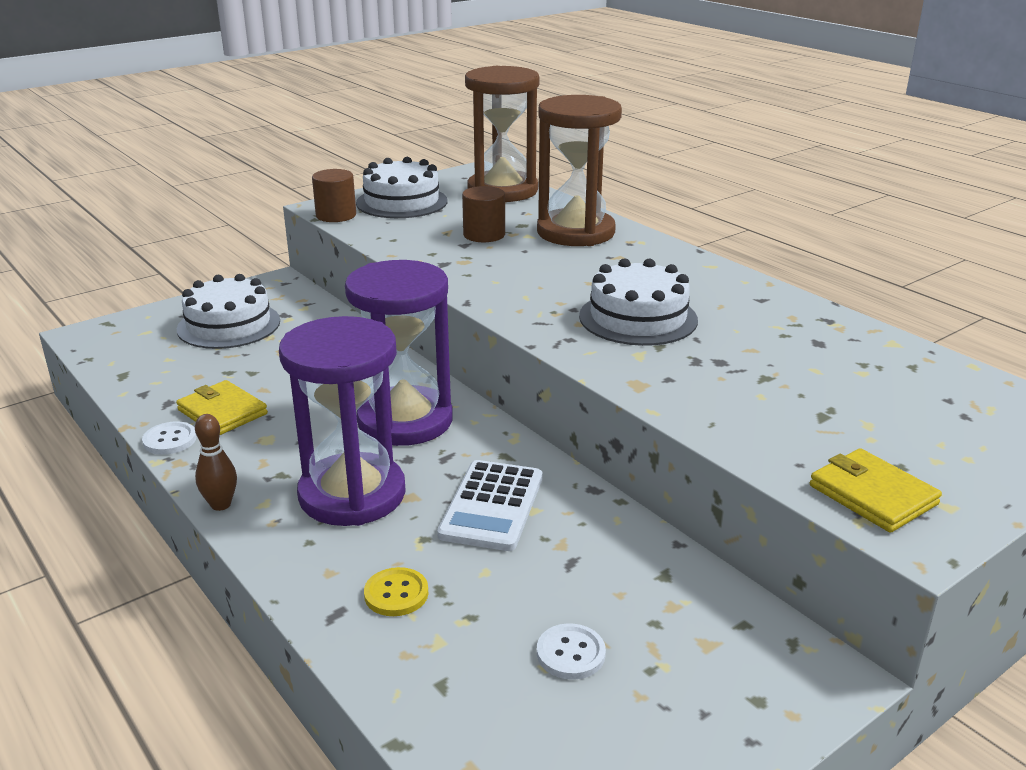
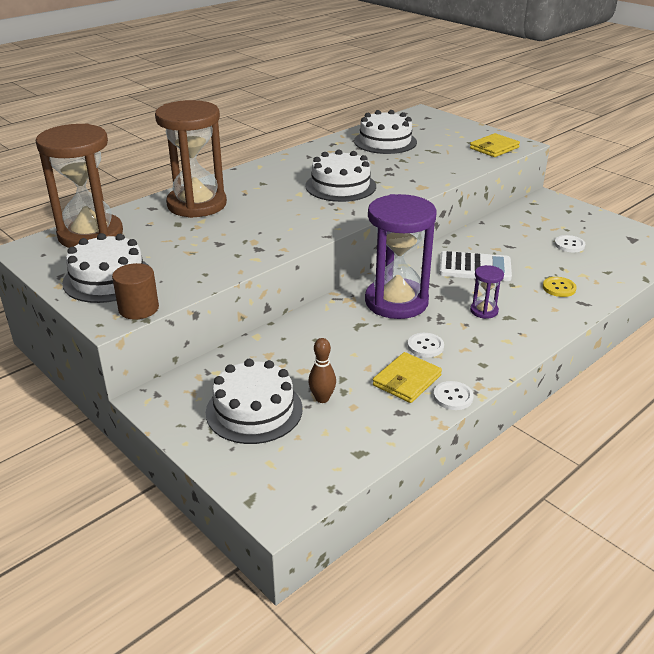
camera: 95 degrees left, 5 degrees up
brown bowling pin [195,414,237,511] -> brown bowling pin moved to [308,338,336,403]
purple hourglass [279,316,406,526] -> purple hourglass [470,265,504,319], size x0.43
brown cylinder [462,186,505,242] -> none
none -> white cake [354,110,417,154]
none -> white button [408,333,444,357]

